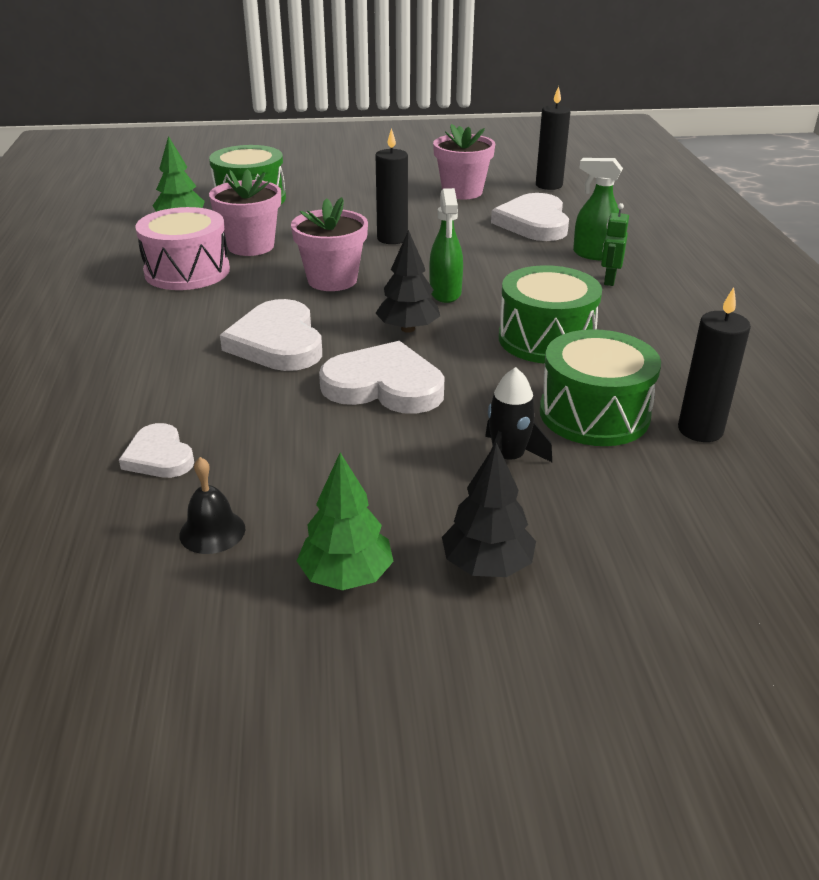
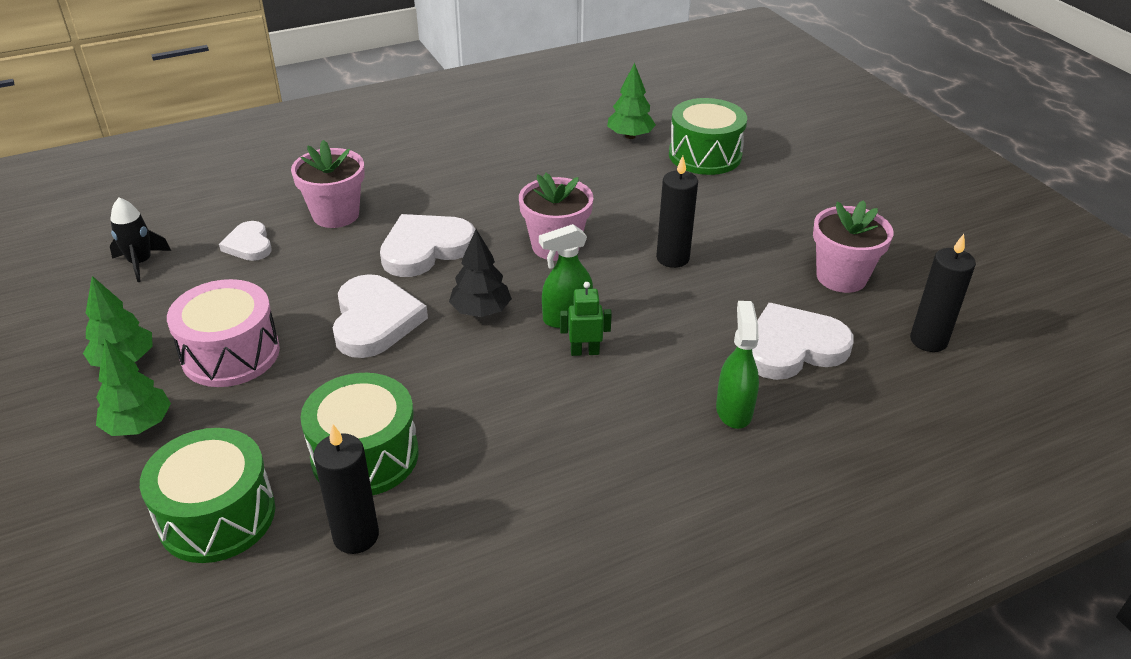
camera: 70 degrees right, 5 degrees up
white heart [119,423,194,478] -> white heart turned 60 degrees counterclockwise [219,221,272,261]
pink drum [135,207,230,290] -> pink drum moved to [167,279,280,387]
black bell [179,457,246,554] -> none
pink flower pot [209,169,281,256] -> pink flower pot moved to [291,140,365,228]
black tree [442,442,536,577] -> green tree [96,339,171,436]
black rocket [485,367,552,462] -> black rocket moved to [110,198,171,282]
green drum [499,265,602,364] -> green drum moved to [140,428,275,563]
green robot [601,203,629,286] -> green robot moved to [560,282,612,356]

